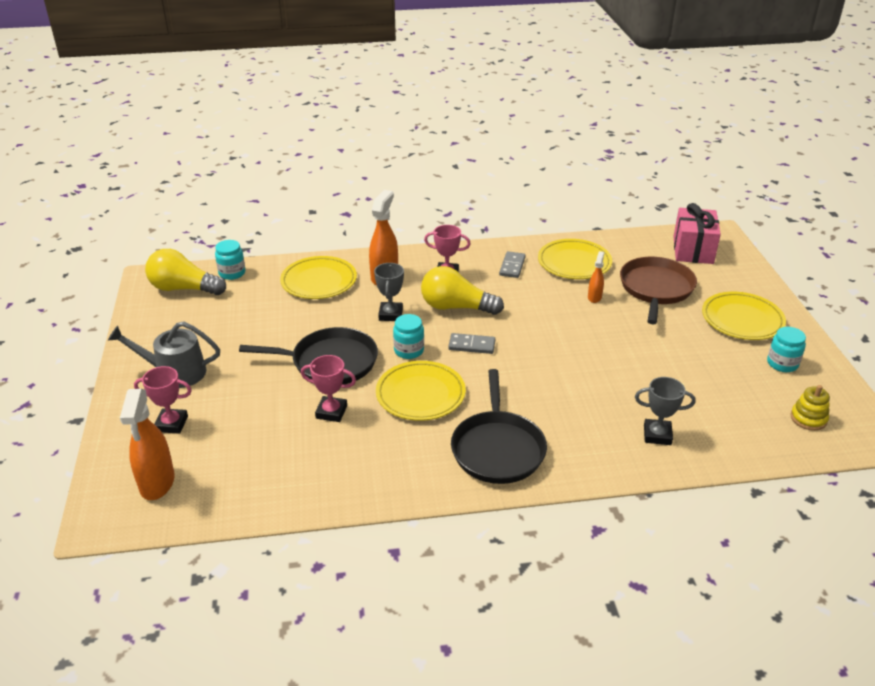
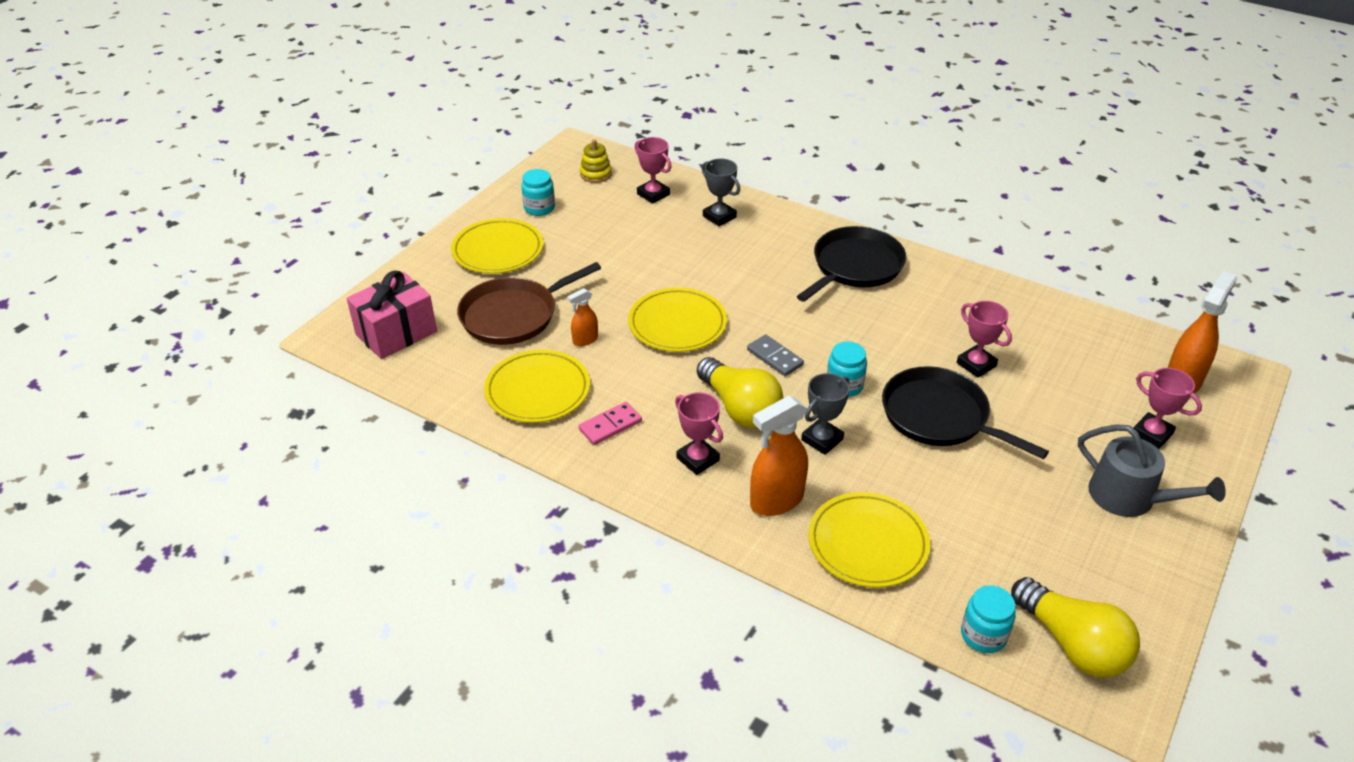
camera: 140 degrees left, 5 degrees up
yellow plate [376,361,466,421] -> yellow plate moved to [628,287,727,352]
grey domino [499,251,526,278] -> pink domino [579,402,642,445]
none -> pink trophy [634,137,672,204]

